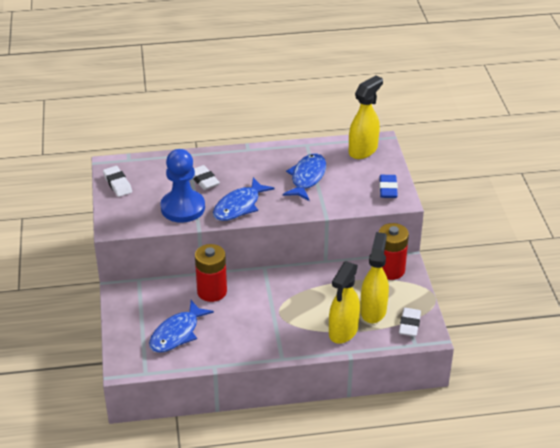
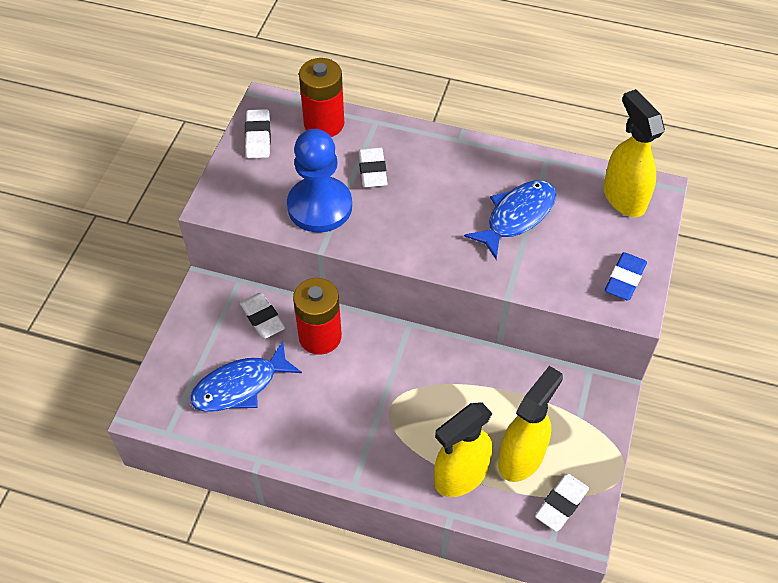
camera: 25 degrees right, 15 degrees up
blue fish [213,177,275,221] -> none
yellow spray bottle [349,76,383,159] -> yellow spray bottle turned 90 degrees counterclockwise [603,89,665,217]
red battery [379,223,409,280] -> red battery moved to [299,58,344,137]
none -> white eraser [240,293,285,339]

